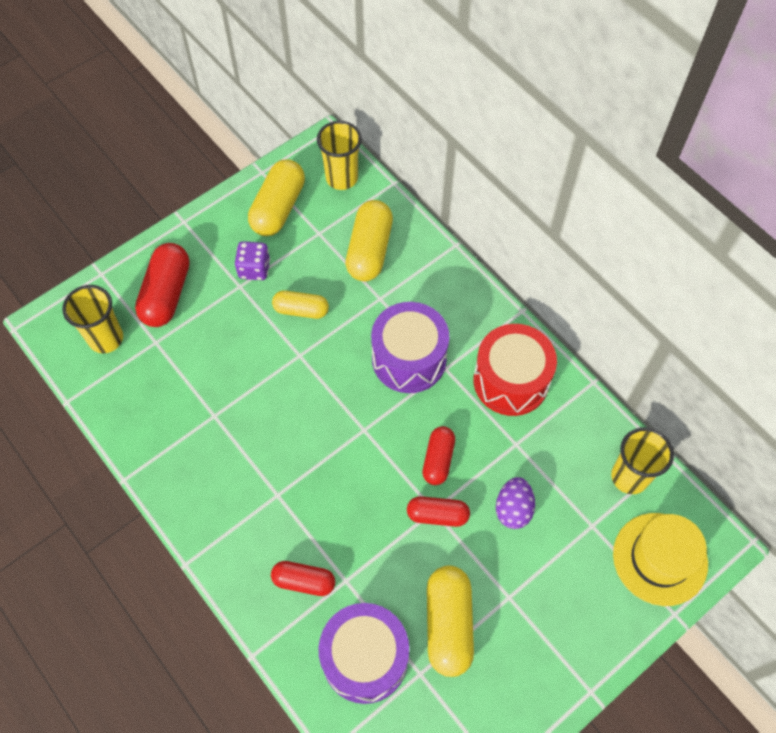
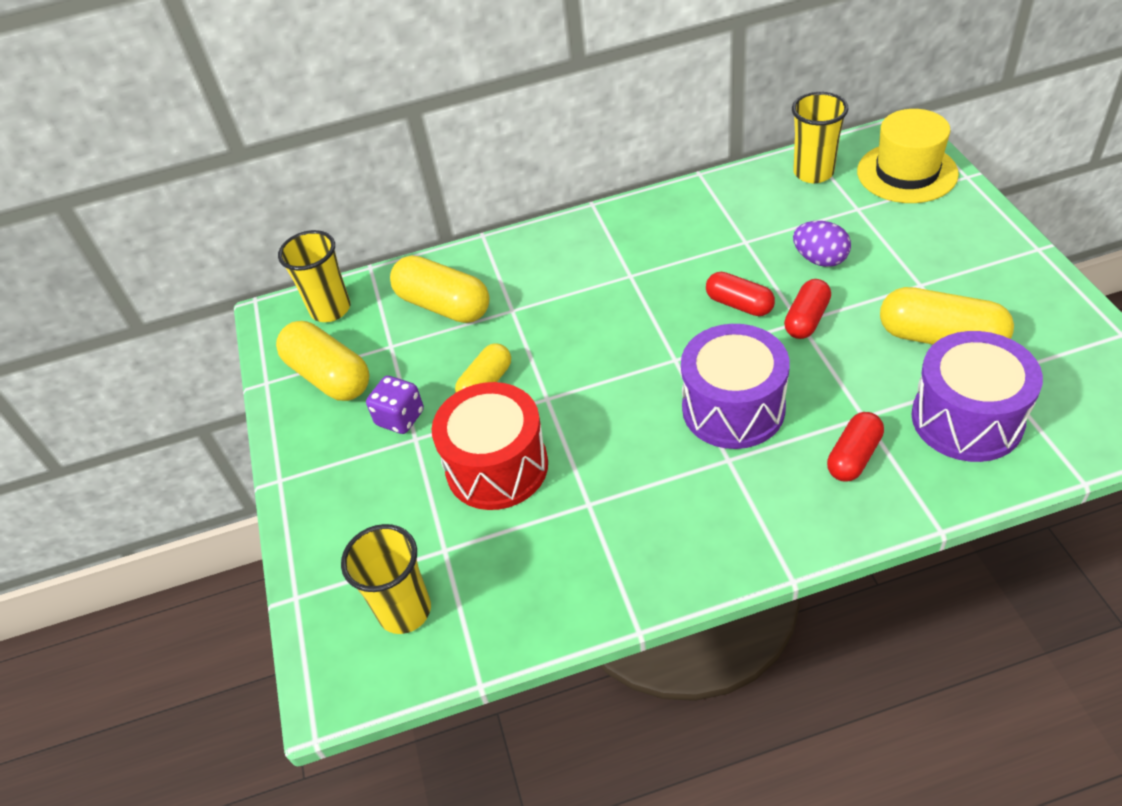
camera: 60 degrees left, 15 degrees down
red capsule [135,243,189,327] -> none
purple drum [371,302,449,393] -> purple drum moved to [681,324,790,449]
red drum [474,324,557,416] -> red drum moved to [432,382,548,510]

